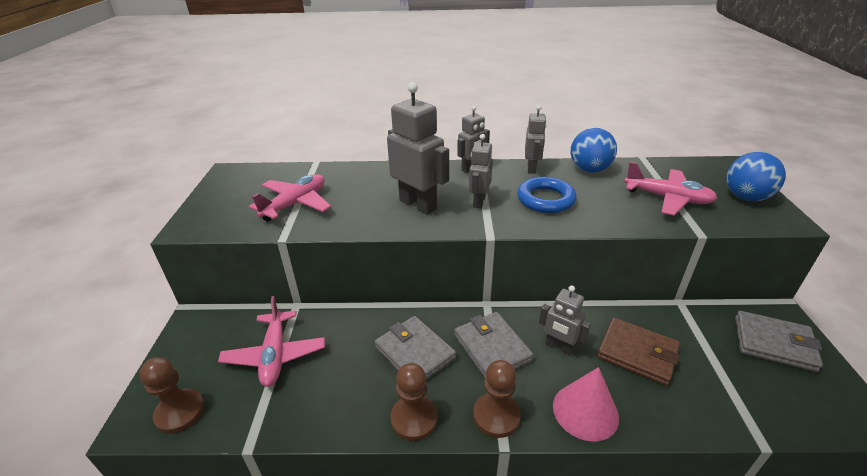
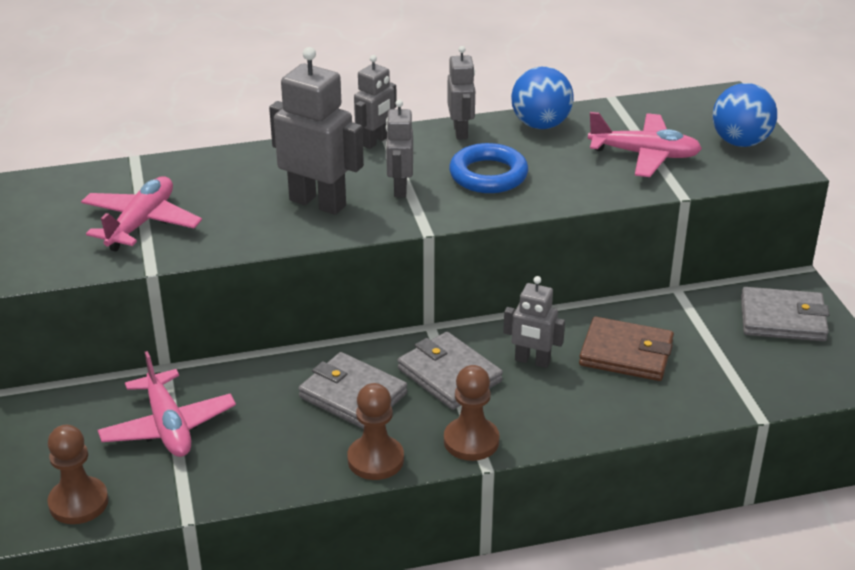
camera: 15 degrees left, 0 degrees up
pink cone [553,367,619,442] -> none

